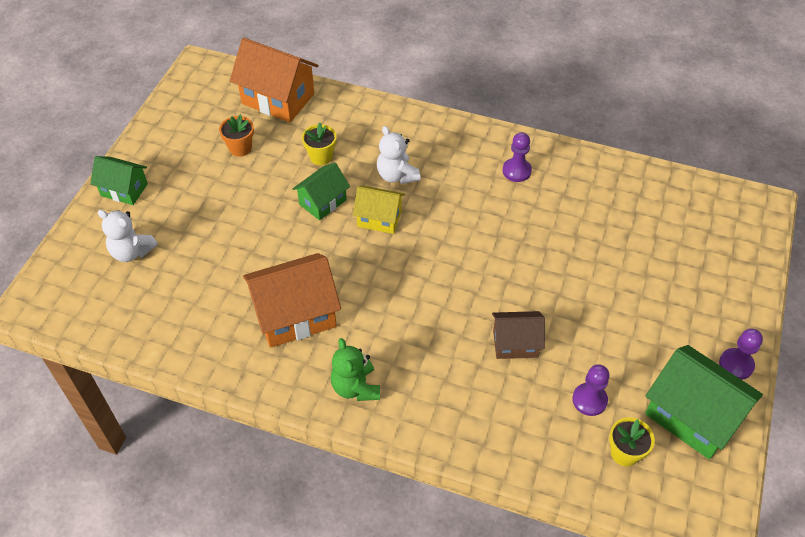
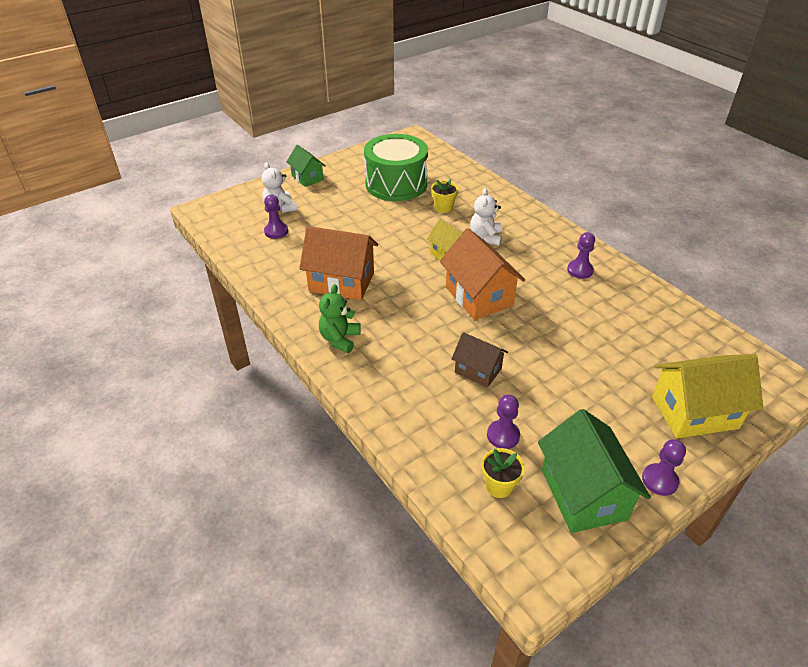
camera: 35 degrees right, 10 degrees down
orange flower pot [219,114,254,157] -> green drum [364,134,428,201]
orange house [230,38,319,123] -> orange house moved to [440,228,525,320]
green house [293,162,350,220] -> none
none -> purple pawn [264,195,288,239]
none -> yellow house [652,354,763,438]

